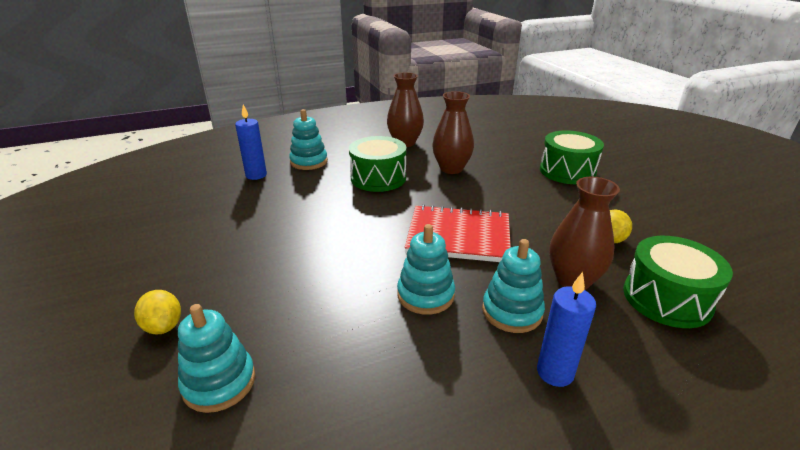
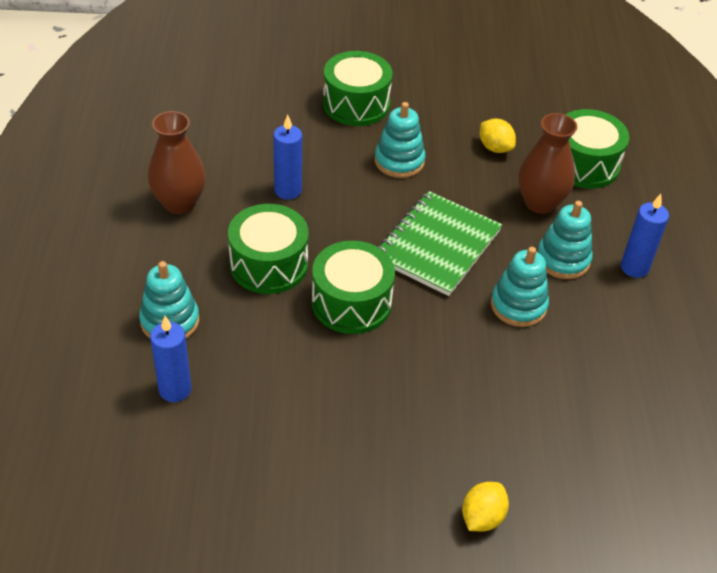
camera: 70 degrees left, 15 degrees up
yellow lemon [134,290,181,334] -> yellow lemon turned 45 degrees counterclockwise [462,482,509,532]
turquoise stacking toy [178,304,255,413] -> turquoise stacking toy moved to [375,102,425,178]
red notebook [405,204,511,262] -> green notebook [377,191,502,296]
brown vase [432,91,474,174] -> blue candle [273,115,302,200]
none -> green drum [312,241,395,334]

